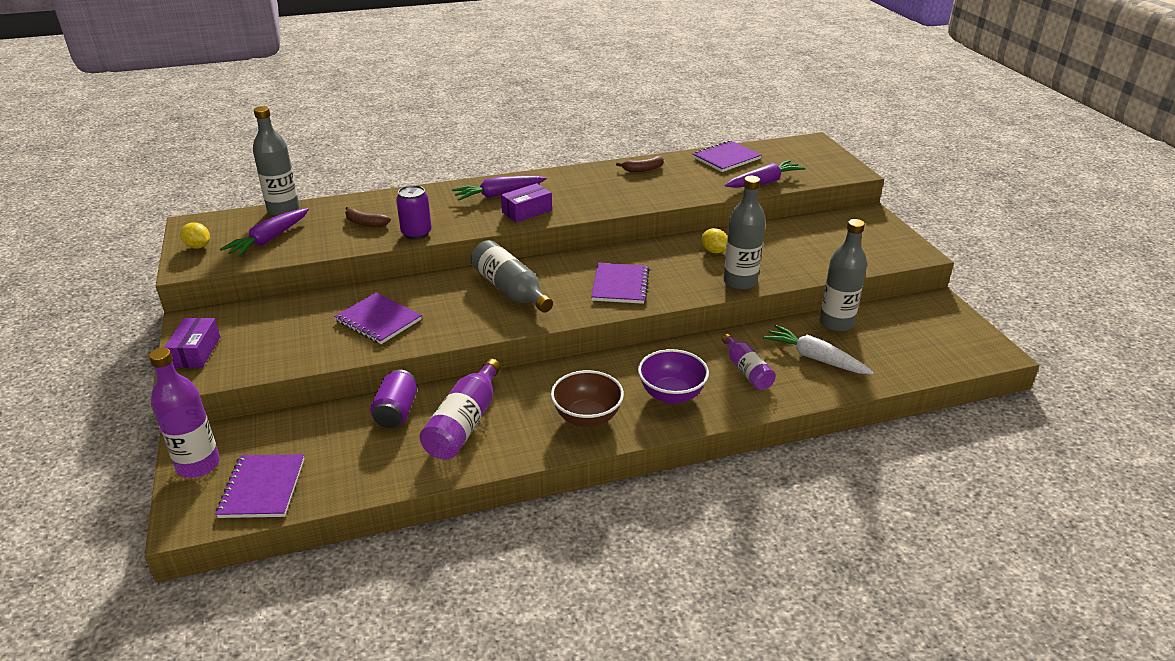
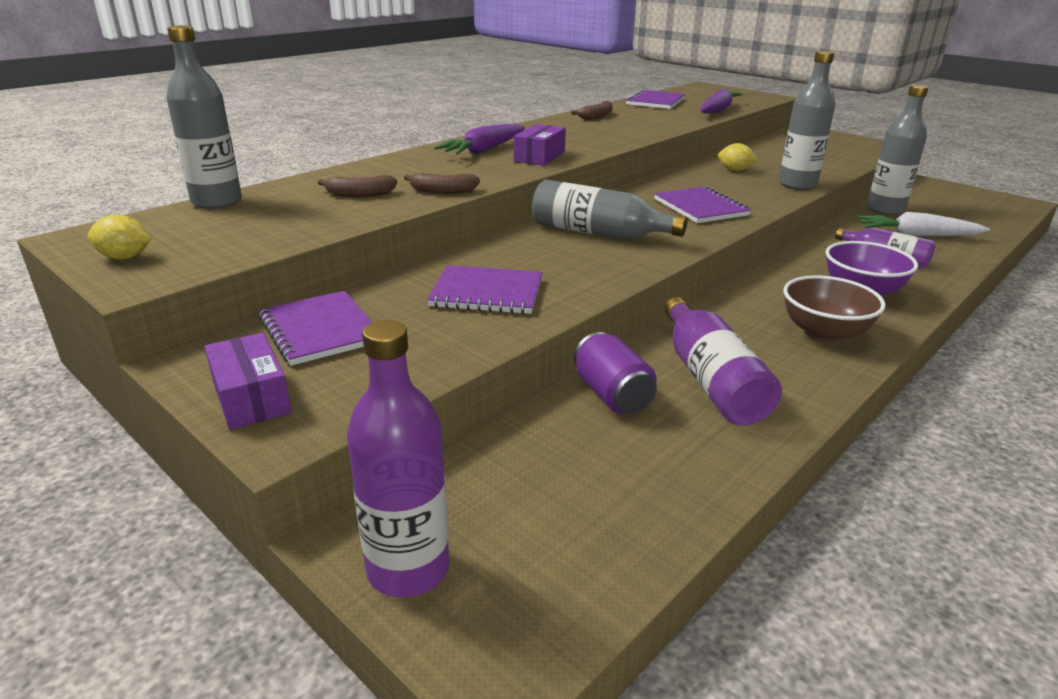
camera: 30 degrees left, 5 degrees down
purple notebook [216,454,304,518] -> purple notebook moved to [259,291,372,366]
purple carrot [220,208,309,257] -> none
purple can [396,185,432,239] -> brown banana [404,173,480,194]

